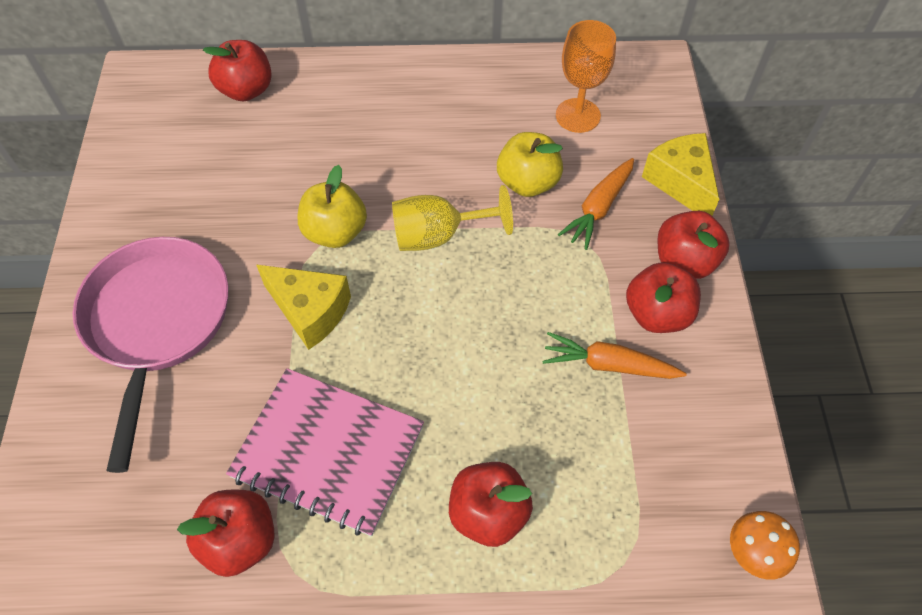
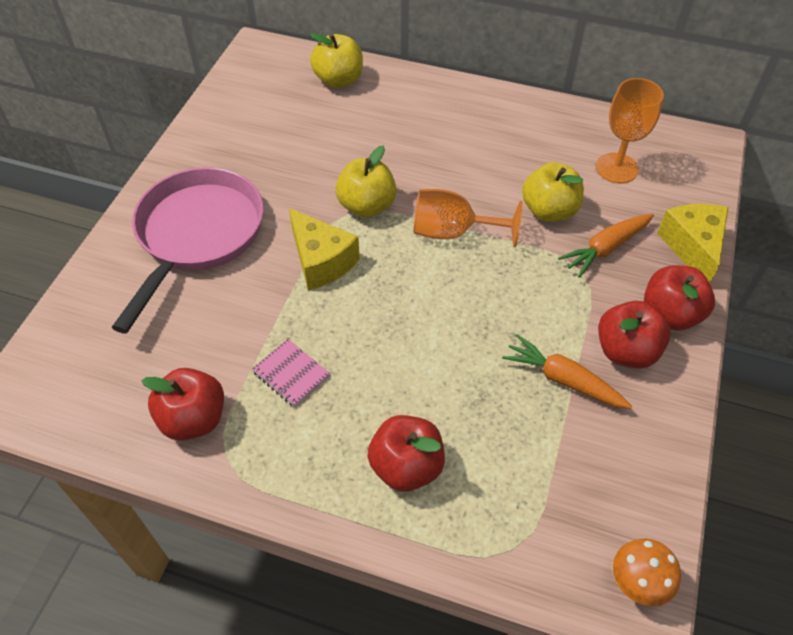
camera: 20 degrees right, 5 degrees down
red apple [203,40,272,101] -> yellow apple [310,33,363,88]
pink notebook [226,368,424,536] -> pink notebook [252,339,331,408], size x0.45
yellow goblet [392,185,513,251] -> orange goblet [414,189,523,247]

